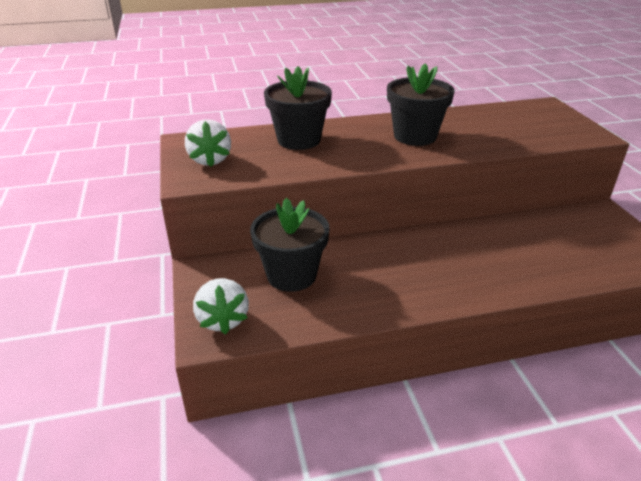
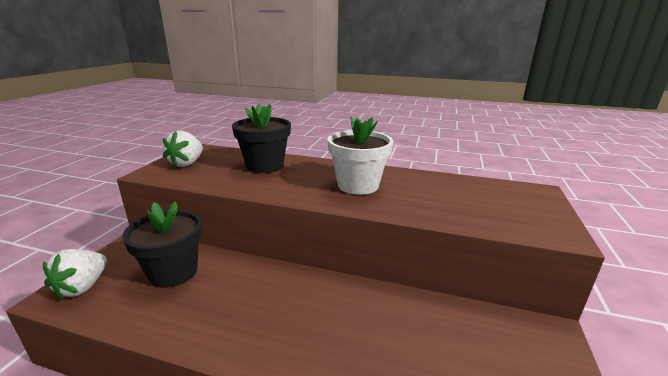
camera: 30 degrees right, 10 degrees down
black flower pot [387,63,455,146] -> white flower pot [328,117,393,195]

